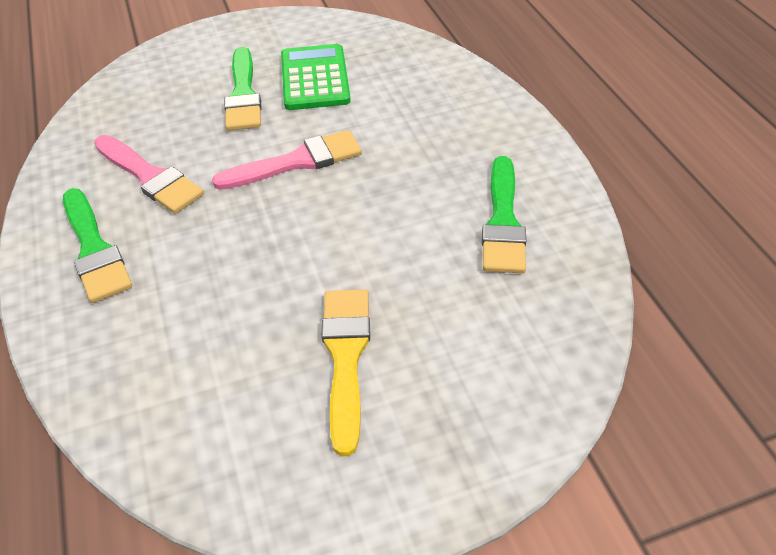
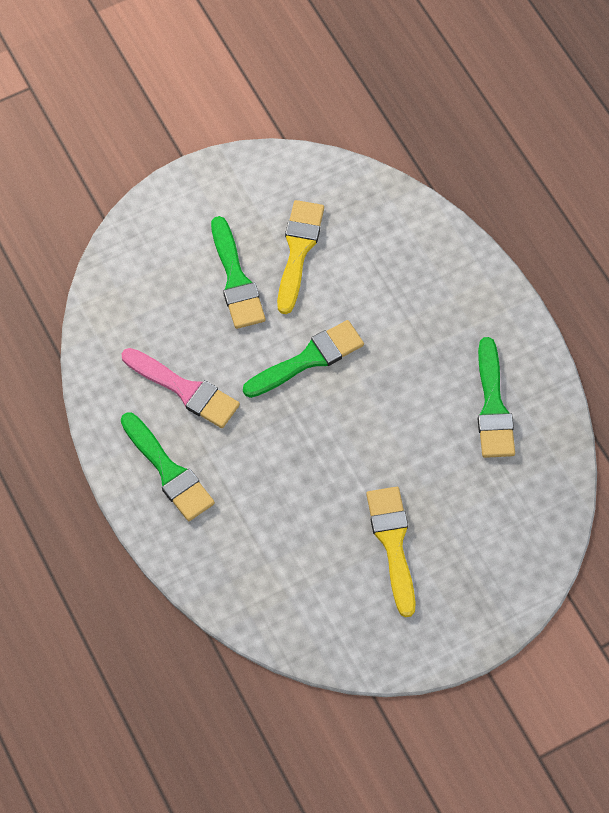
camera: 10 degrees left, 15 degrees up
pink brush [212,130,362,190] -> green brush [243,320,364,398]
green calculator [281,44,351,110] -> yellow brush [277,200,324,314]

